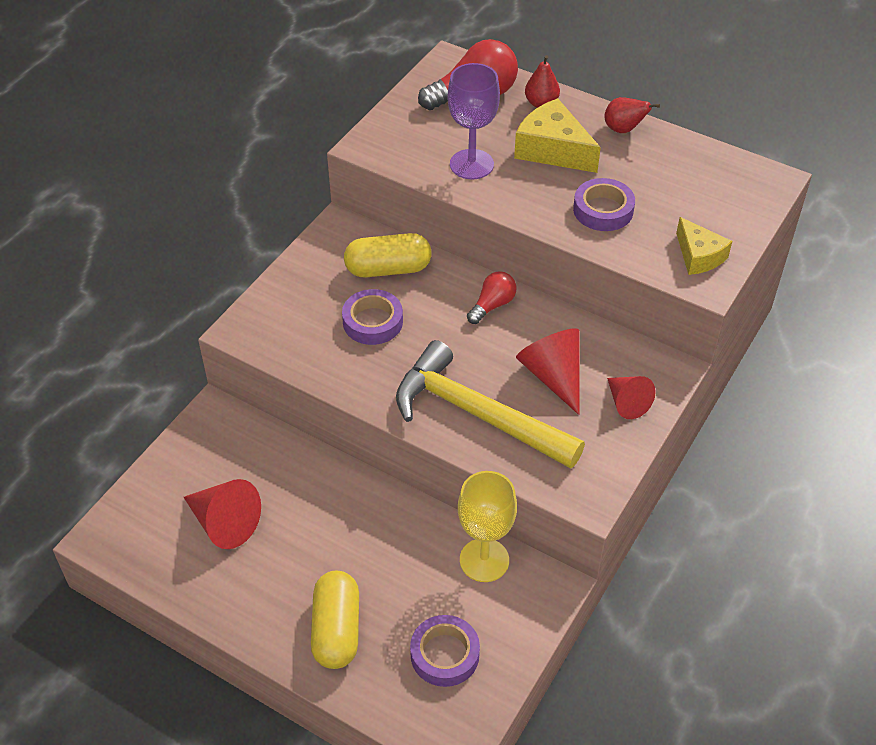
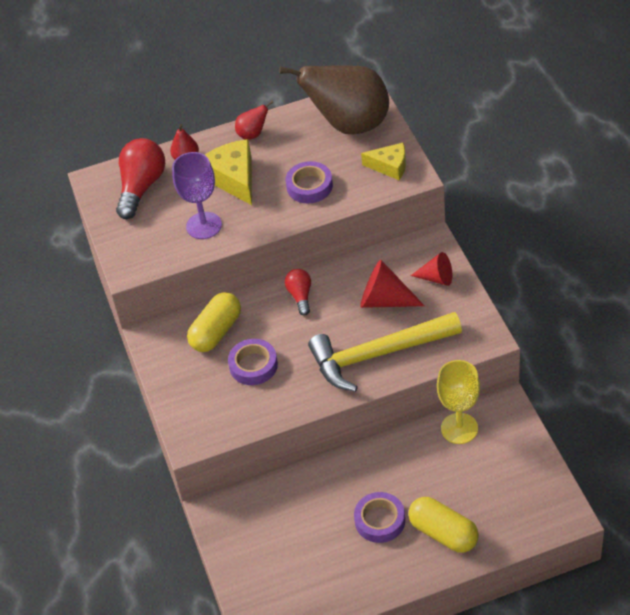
camera: 45 degrees left, 0 degrees up
red cone [184,479,261,549] -> none
purple tape [410,615,480,687] -> purple tape moved to [354,492,405,543]
yellow cheese [514,98,601,173] -> yellow cheese turned 75 degrees clockwise [205,139,252,205]
none -> brown pear [279,65,389,134]

